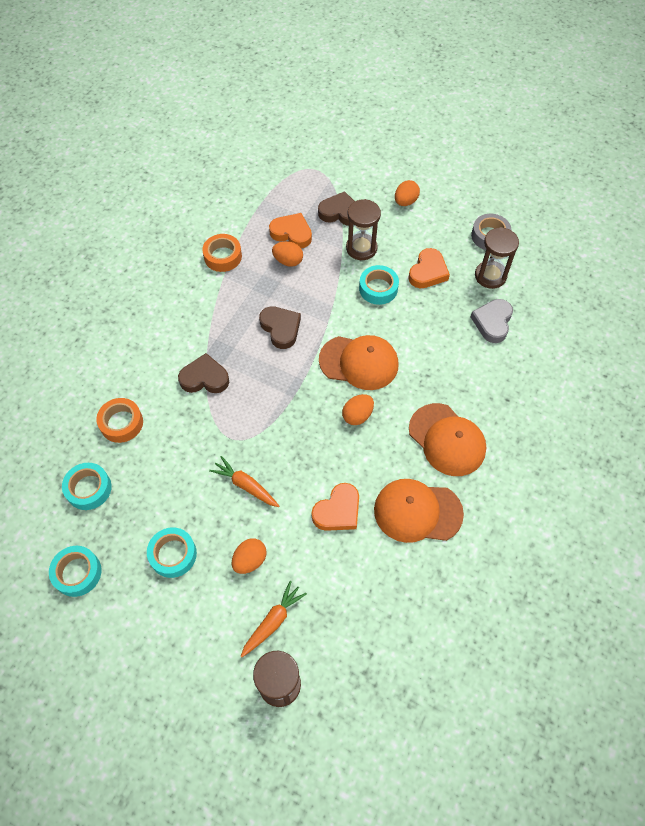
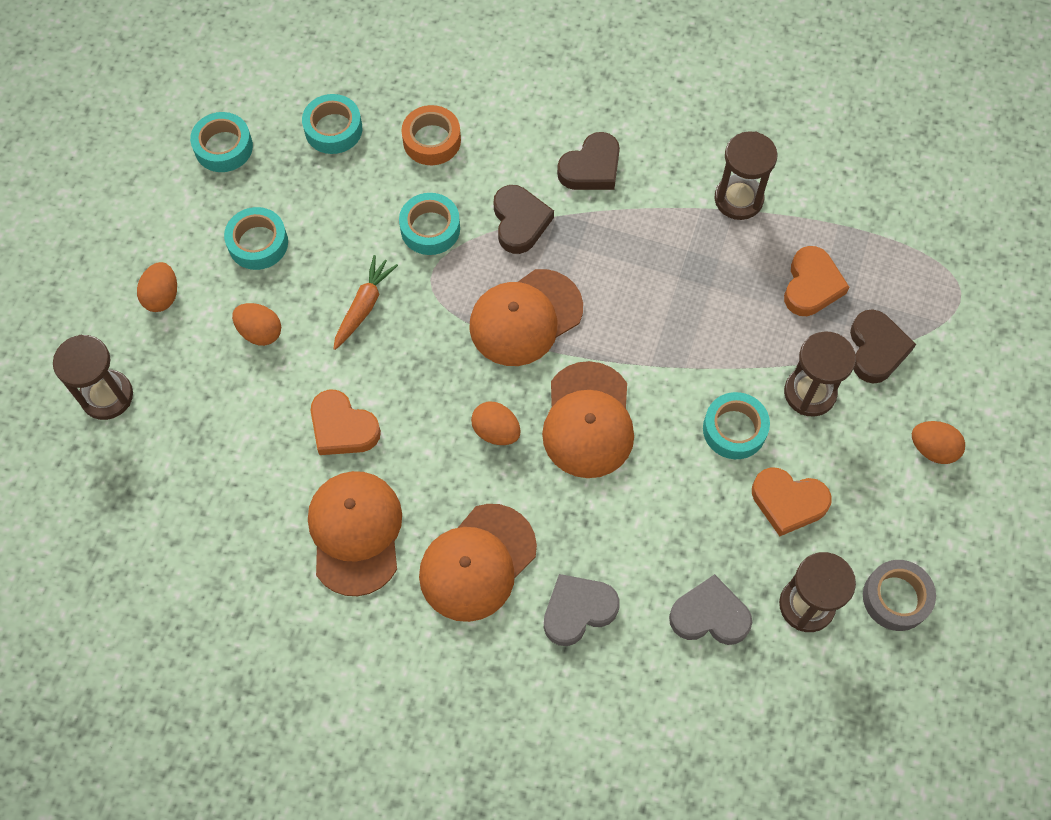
camera: 80 degrees right, 5 degrees up
orange tape [202,234,242,272] -> brown hourglass [714,131,778,220]
orange carrot [241,581,307,657] -> none
brown heart [259,306,301,349] -> brown heart moved to [557,132,620,190]
orange egg [272,241,303,267] -> orange egg moved to [137,262,177,312]
none -> turquoise tape [399,193,460,255]
none -> orange cap [469,269,583,366]
none -> grey heart [544,574,620,646]

